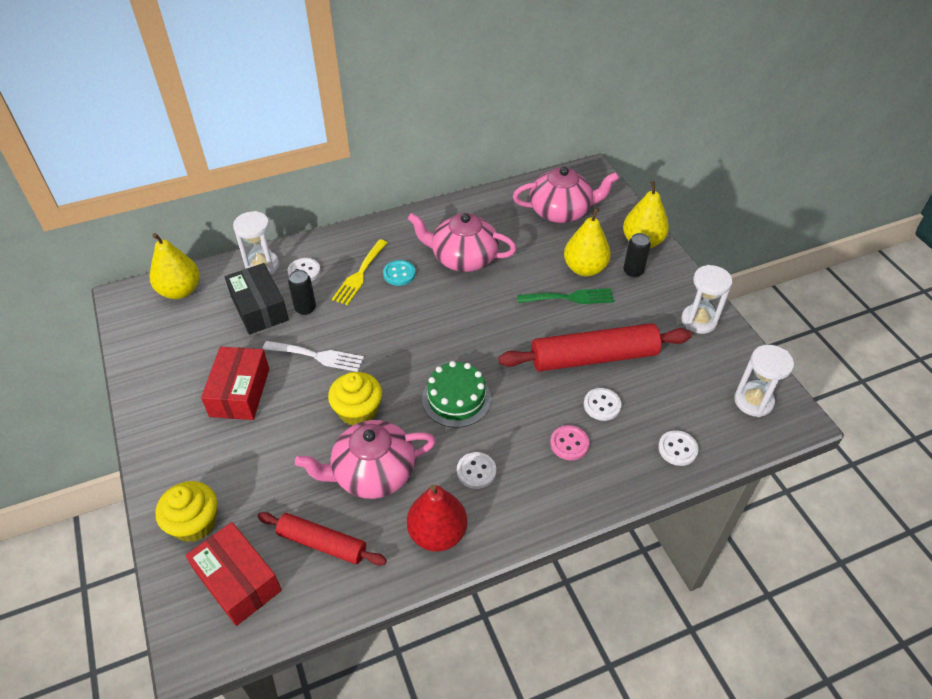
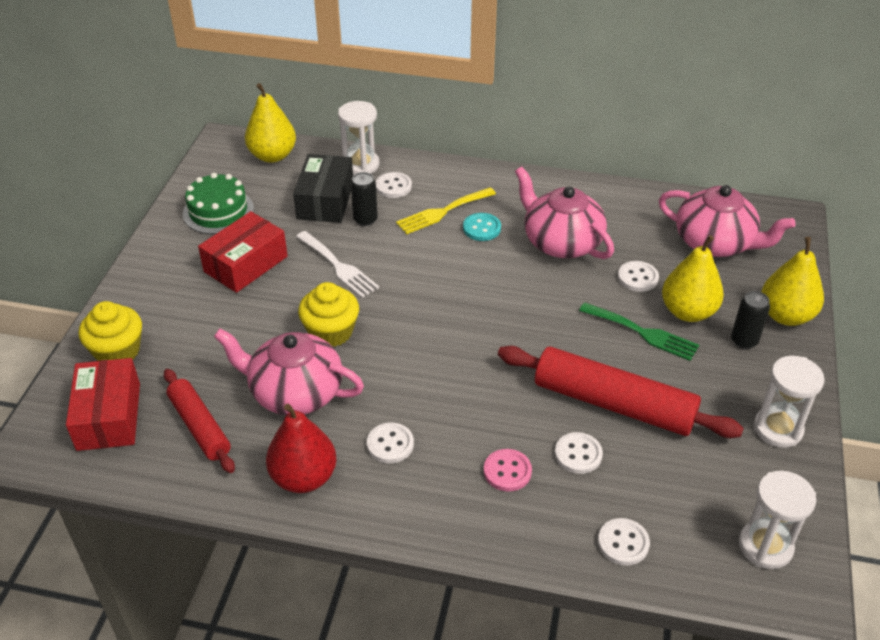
camera: 35 degrees right, 5 degrees down
green cake [422,361,491,428] -> green cake moved to [183,173,254,234]
none -> white button [618,261,659,292]

